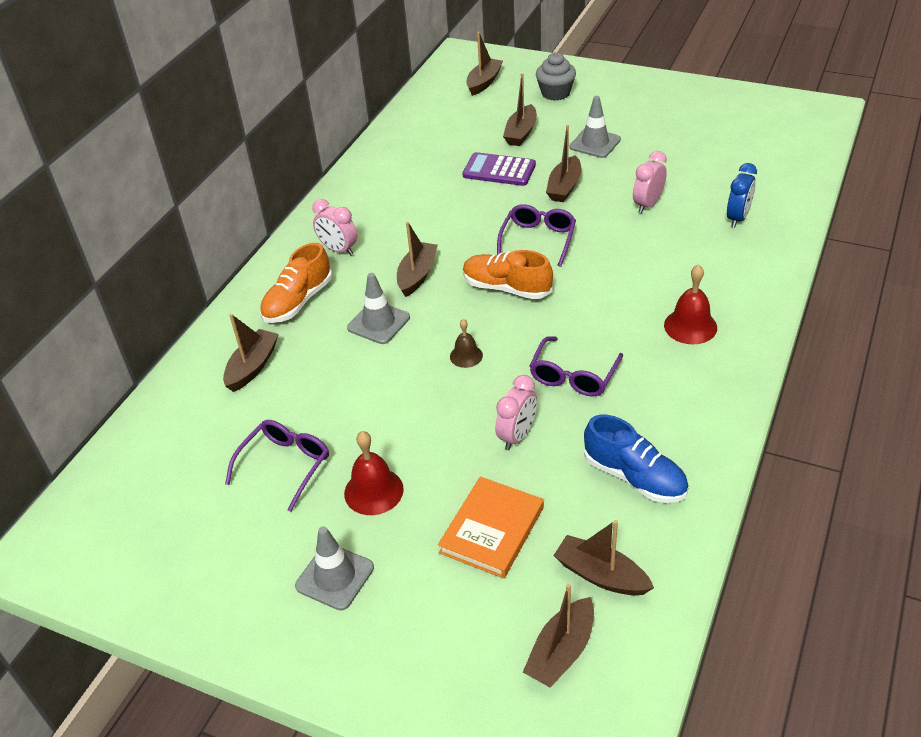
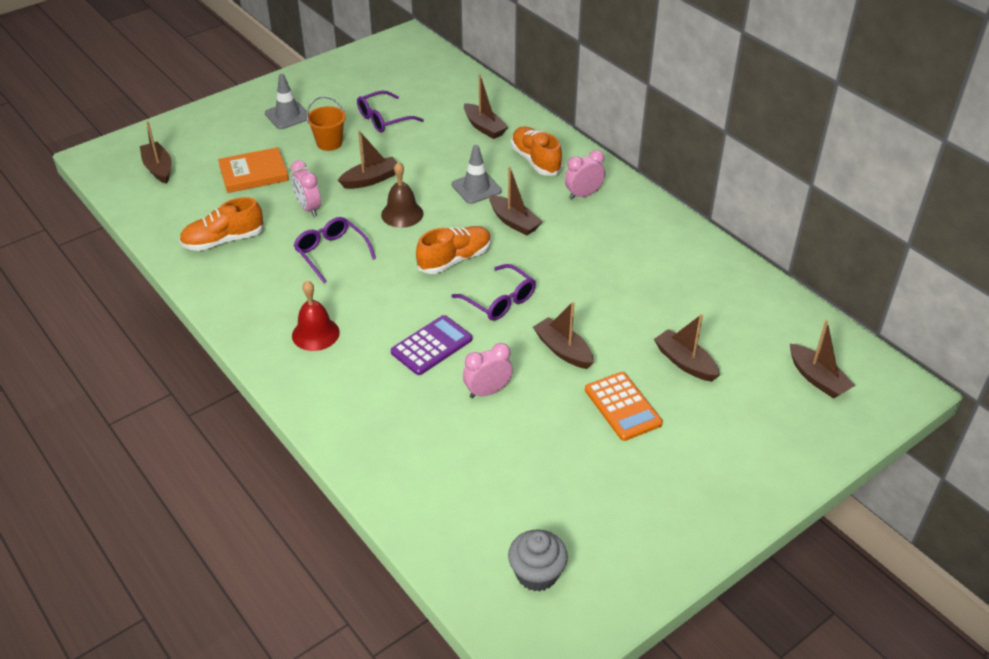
camera: 115 degrees right, 0 degrees up
purple glasses [225,420,329,512] -> purple glasses turned 90 degrees clockwise [357,90,424,133]
red bell [344,431,404,515] -> orange bucket [307,96,346,151]
orange book [438,477,544,579] -> orange book turned 75 degrees counterclockwise [218,147,289,193]
brown bell [450,319,483,368] -> brown bell [381,162,424,228], size x1.60
purple calculator [462,152,536,186] -> purple calculator moved to [391,315,472,375]
grey cupcake [536,52,576,101] -> grey cupcake moved to [508,529,568,591]
brown boat [553,520,654,596] -> brown boat moved to [338,131,397,189]
grey traffic cone [569,96,621,158] -> orange calculator [585,372,663,441]
blue shoe [584,415,689,503] -> orange shoe [179,197,264,251]
pink clock [633,151,667,213] -> pink clock turned 90 degrees counterclockwise [463,343,513,398]
blue clock [727,163,757,228] -> none

